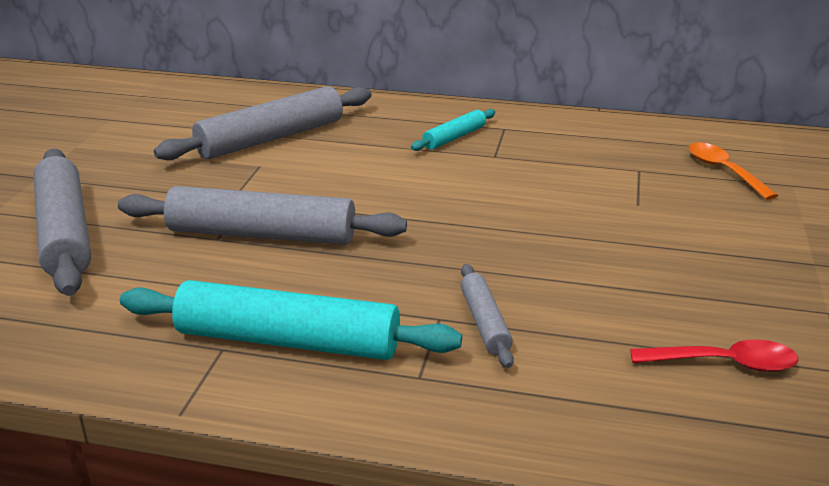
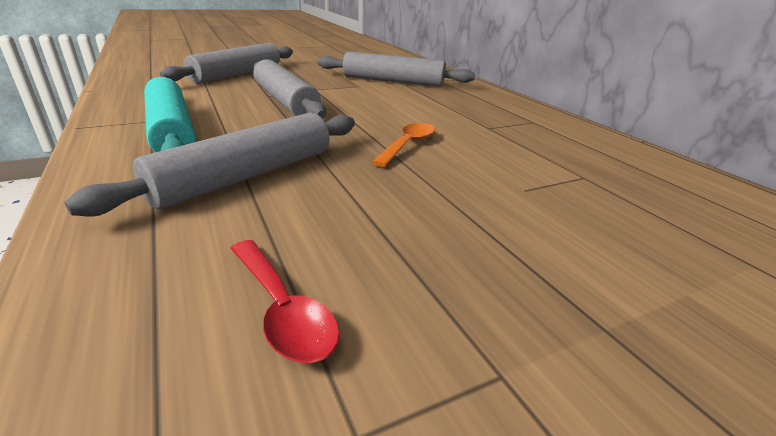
camera: 50 degrees right, 0 degrees up
turquoise rolling pin [411,109,496,151] -> none
grey rolling pin [461,264,514,368] -> grey rolling pin [64,113,355,217], size x1.98
orange spoon [689,142,778,200] -> orange spoon moved to [372,123,435,167]

